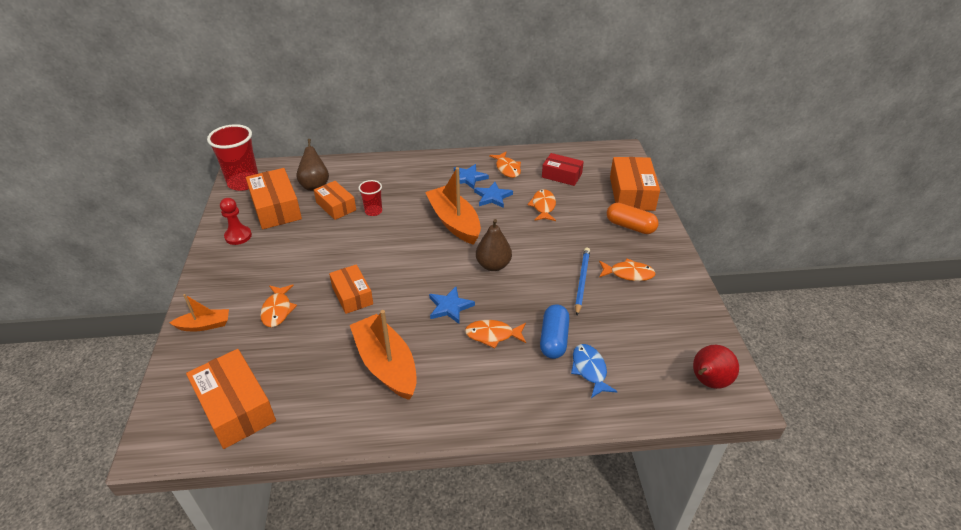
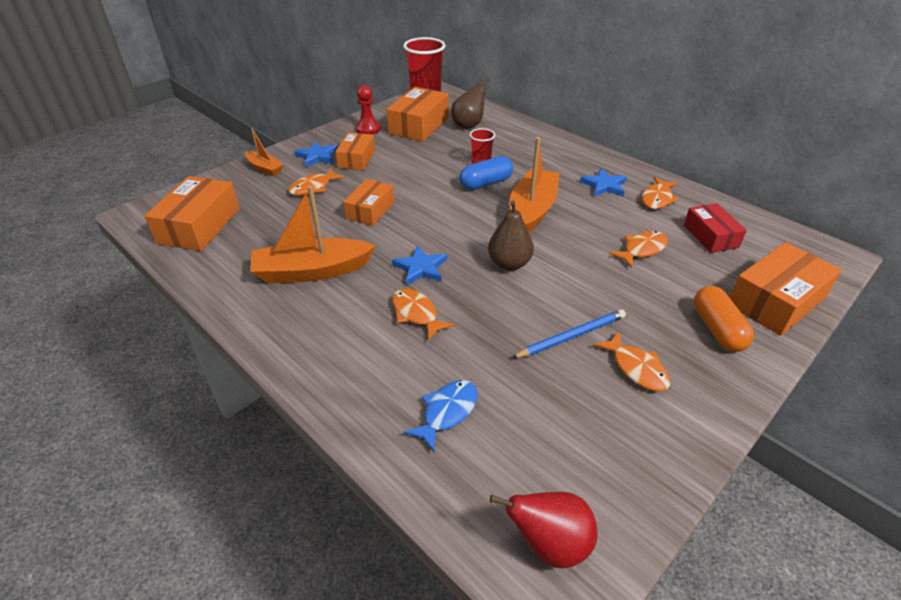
camera: 50 degrees right, 0 degrees up
orange box [314,181,356,220] -> orange box moved to [335,132,375,170]
orange boat [350,310,417,400] -> orange boat turned 120 degrees counterclockwise [250,186,376,284]
blue star [474,182,513,208] -> blue star moved to [294,141,338,167]
blue capsule [540,304,569,359] -> blue capsule moved to [459,156,513,190]

